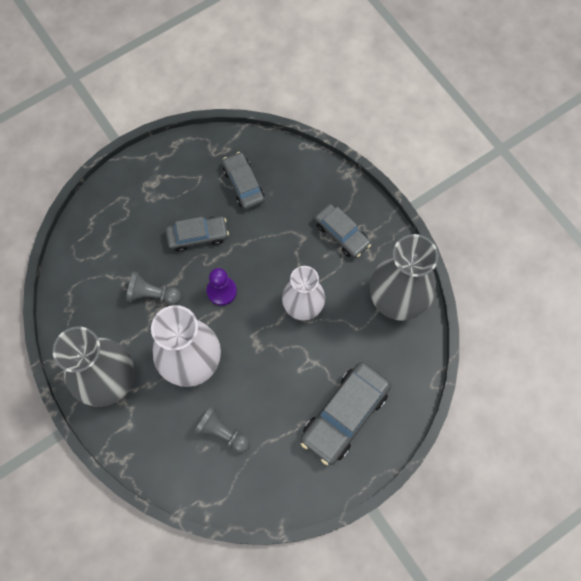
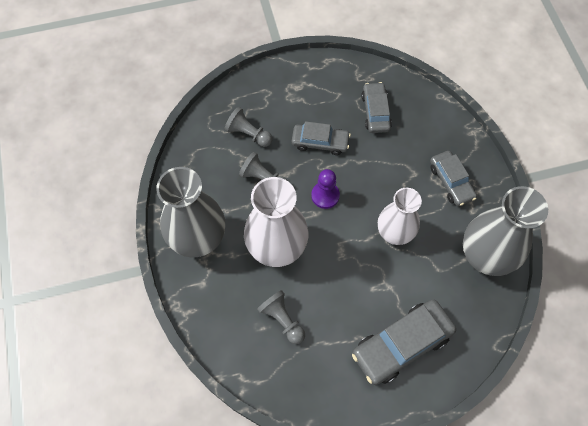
camera: 20 degrees right, 5 degrees down
none -> grey pawn [224,107,272,147]

